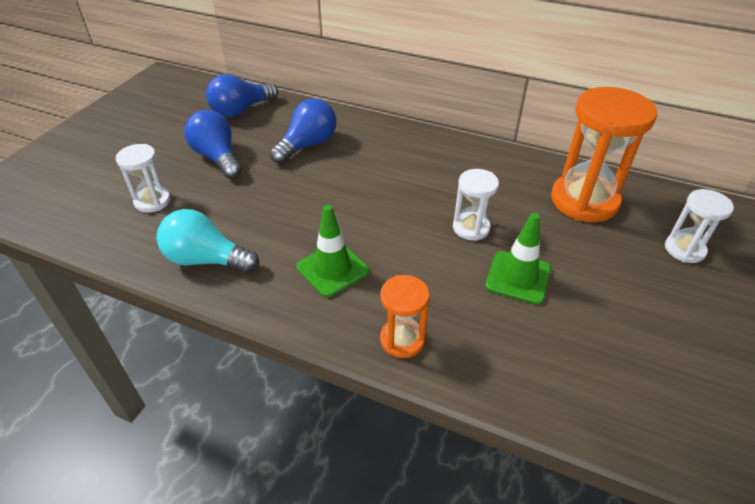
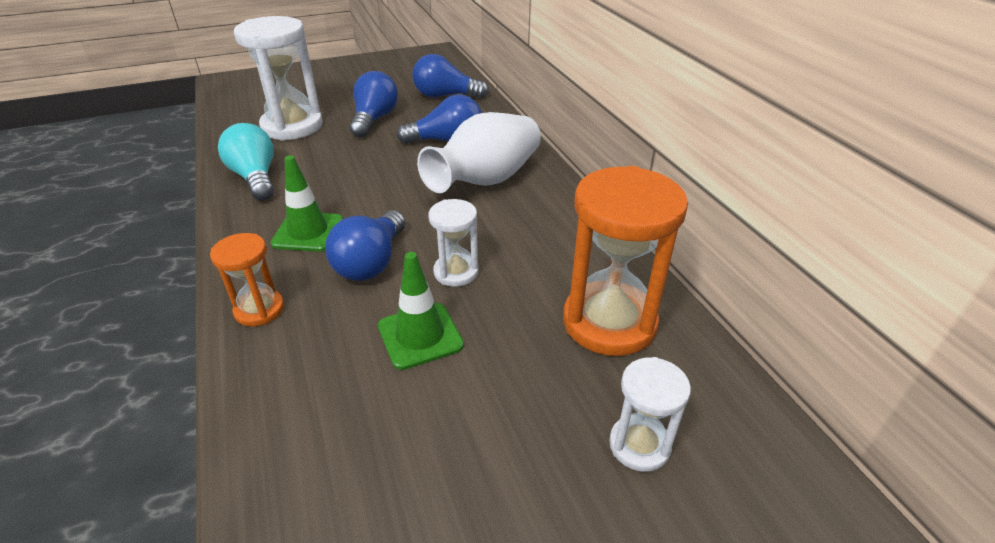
camera: 45 degrees right, 5 degrees down
white hourglass [116,144,171,213] -> white hourglass [234,16,323,141], size x1.89
none -> blue light bulb [325,210,405,281]
none -> white vase [417,112,541,193]

